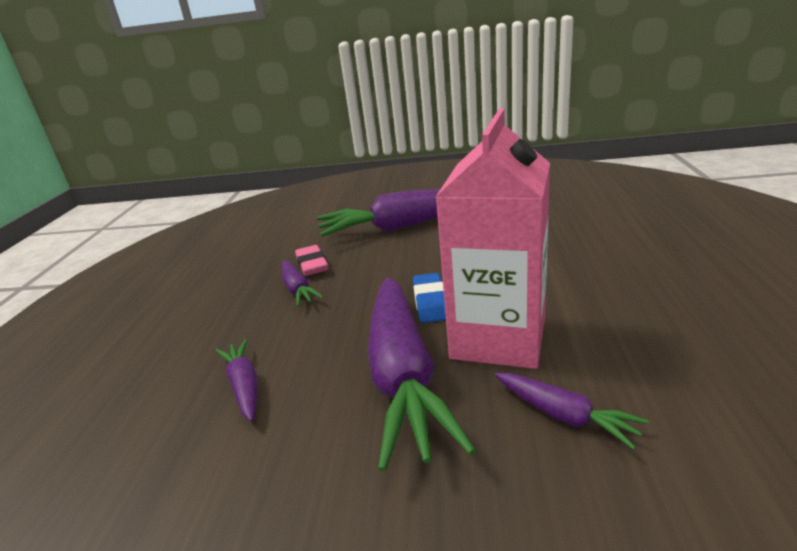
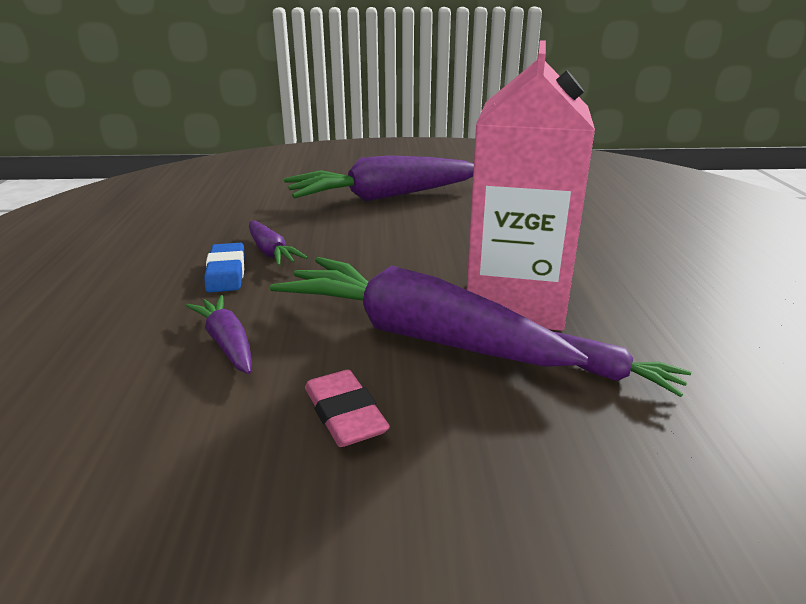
camera: 10 degrees left, 0 degrees up
pink eraser [295,245,328,276] -> pink eraser moved to [305,370,390,447]
purple carrot [367,278,476,472] -> purple carrot turned 135 degrees clockwise [270,257,589,367]
blue eraser [413,273,446,323] -> blue eraser moved to [204,243,245,292]

